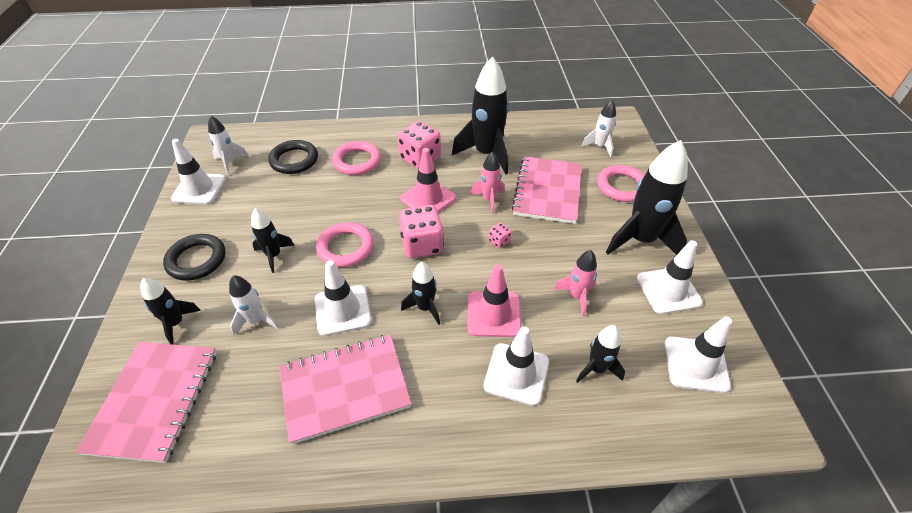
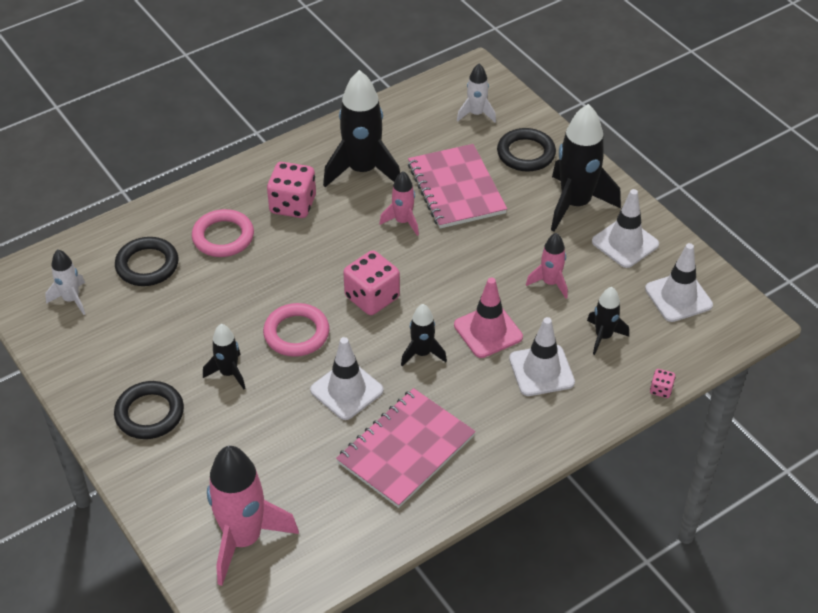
camera: 30 degrees left, 0 degrees up
pink notebook [76,342,217,463] -> pink rocket [207,446,299,586]
black rocket [140,278,201,345] -> none
white traffic cone [171,139,226,205] -> none
white rocket [229,275,279,335] -> none
pink traffic cone [400,148,456,213] -> none
pink dice [489,223,511,248] -> pink dice moved to [650,369,675,398]
pink ring [597,165,645,202] -> black ring [497,128,556,172]

